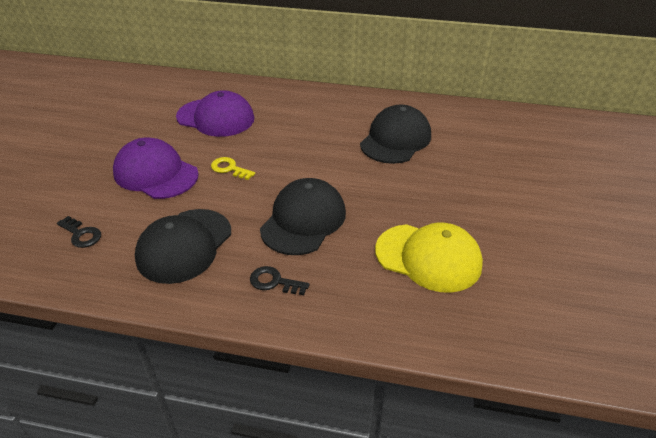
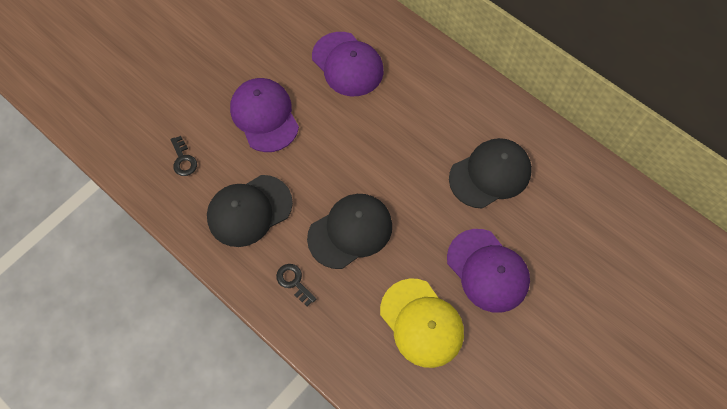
camera: 30 degrees right, 25 degrees up
yellow key [211,157,255,180] -> none
none -> purple cap [447,229,530,313]

